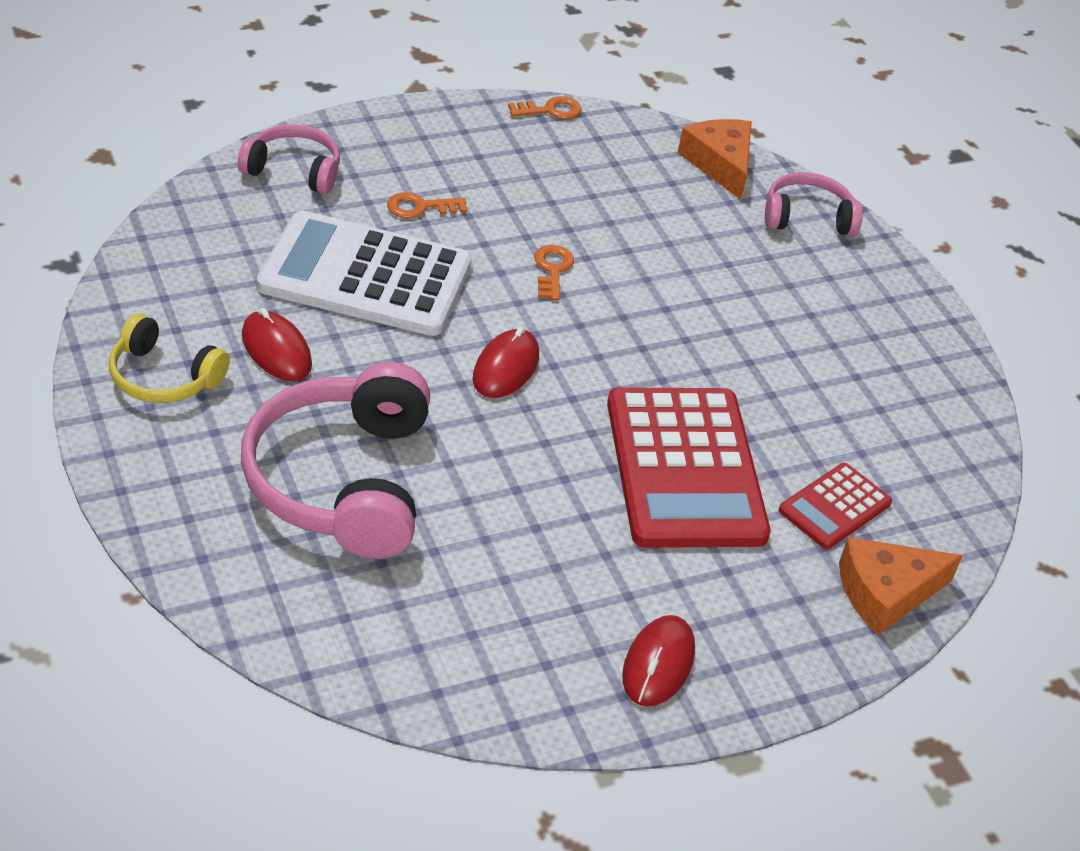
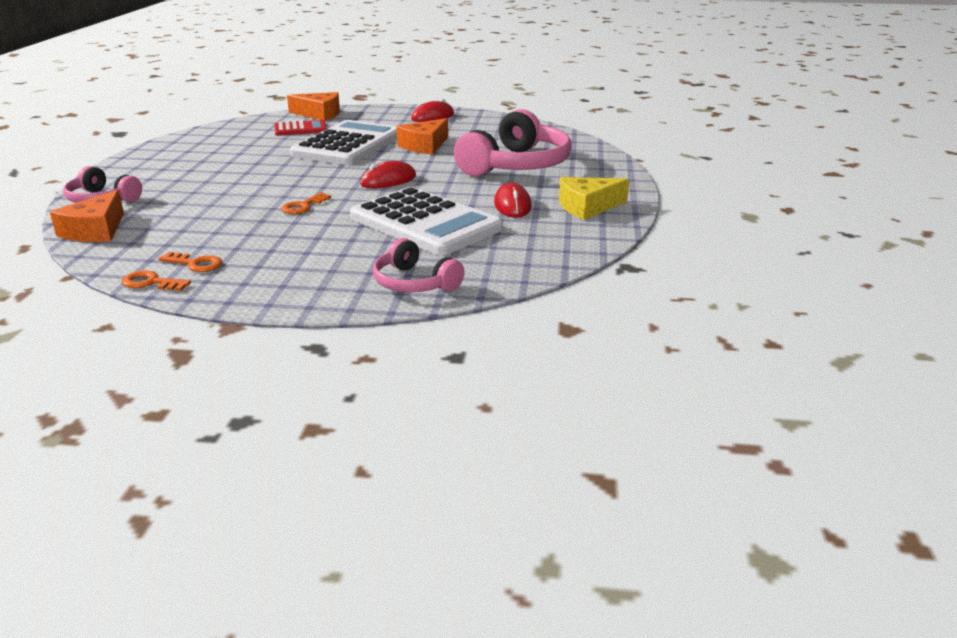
camera: 145 degrees left, 15 degrees down
yellow headphones [109,314,230,403] -> yellow cheese [559,177,629,220]
orange key [387,192,467,219] -> orange key moved to [158,252,222,272]
red calculator [607,387,770,548] -> white calculator [290,120,397,165]
none -> orange cheese [396,118,448,154]

